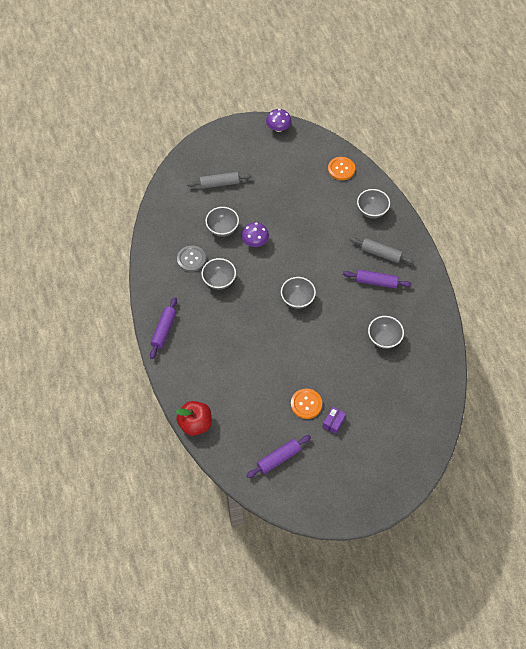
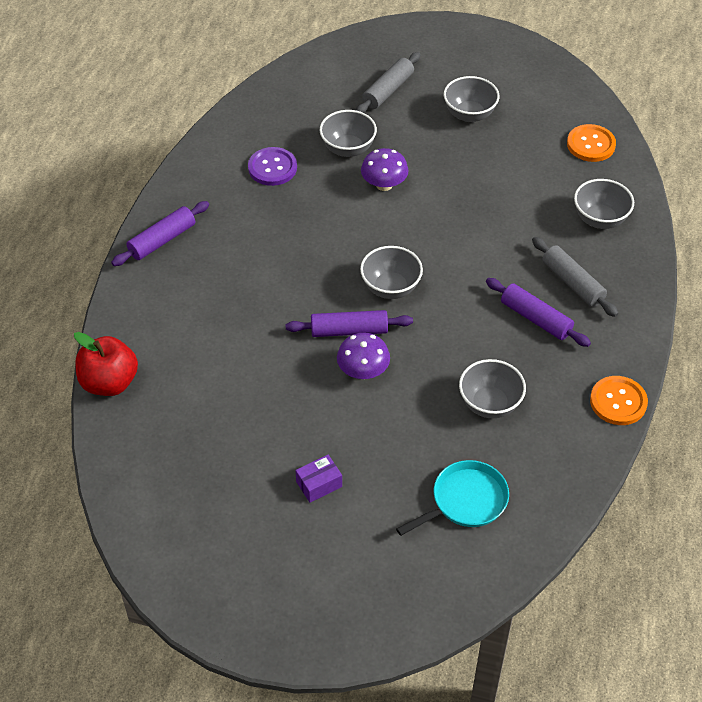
camera: 30 degrees right, 10 degrees down
grey button [177,246,206,272] -> purple button [248,147,297,186]
grey rolling pin [187,172,252,189] -> grey rolling pin turned 75 degrees counterclockwise [356,52,420,113]
grey bowl [202,258,236,290] -> grey bowl moved to [444,76,499,122]
purple rolling pin [246,435,311,478] -> purple rolling pin moved to [285,310,413,337]
purple mushroom [266,109,292,132] -> purple mushroom moved to [337,333,390,379]
orange button [291,388,322,419] -> orange button moved to [590,376,648,425]
none -> turquoise pan [396,460,509,536]

